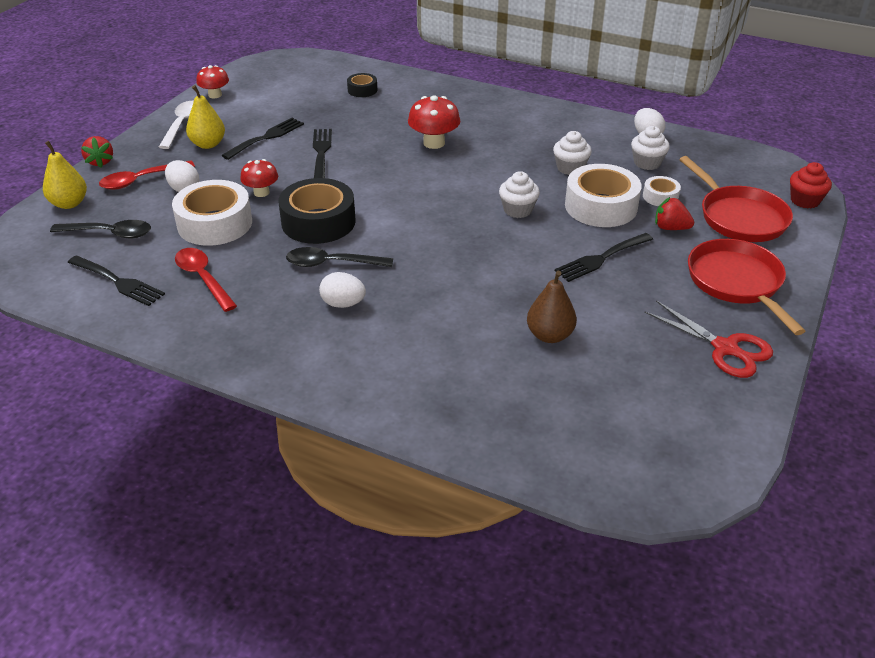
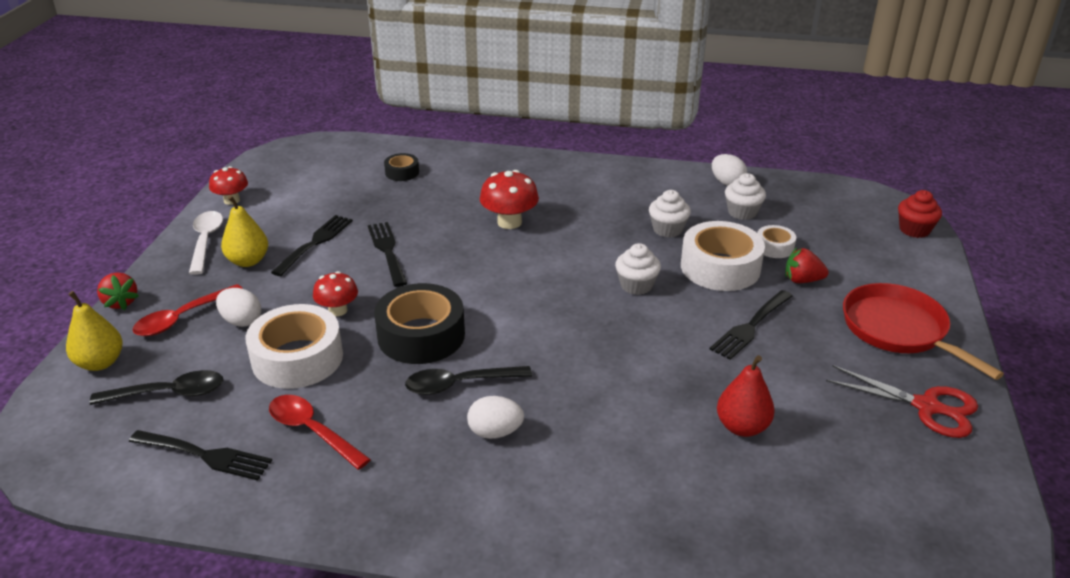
camera: 15 degrees left, 5 degrees down
brown pear [527,271,577,343] -> red pear [717,355,775,437]
red pan [679,156,793,242] -> none

